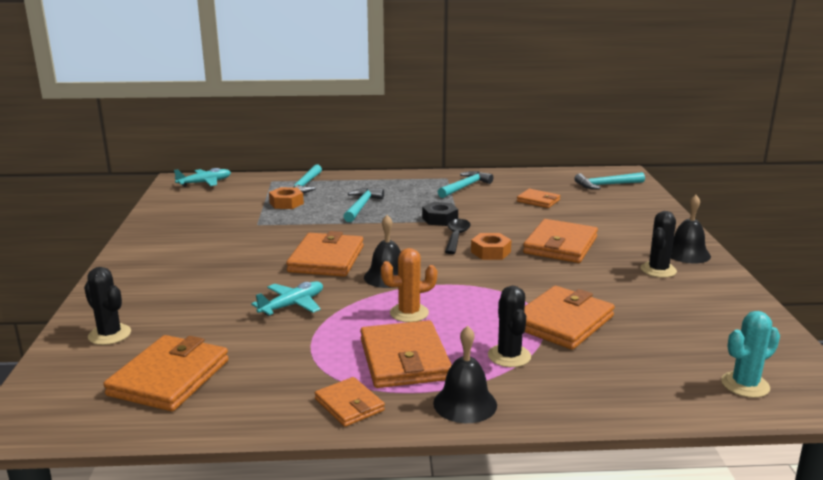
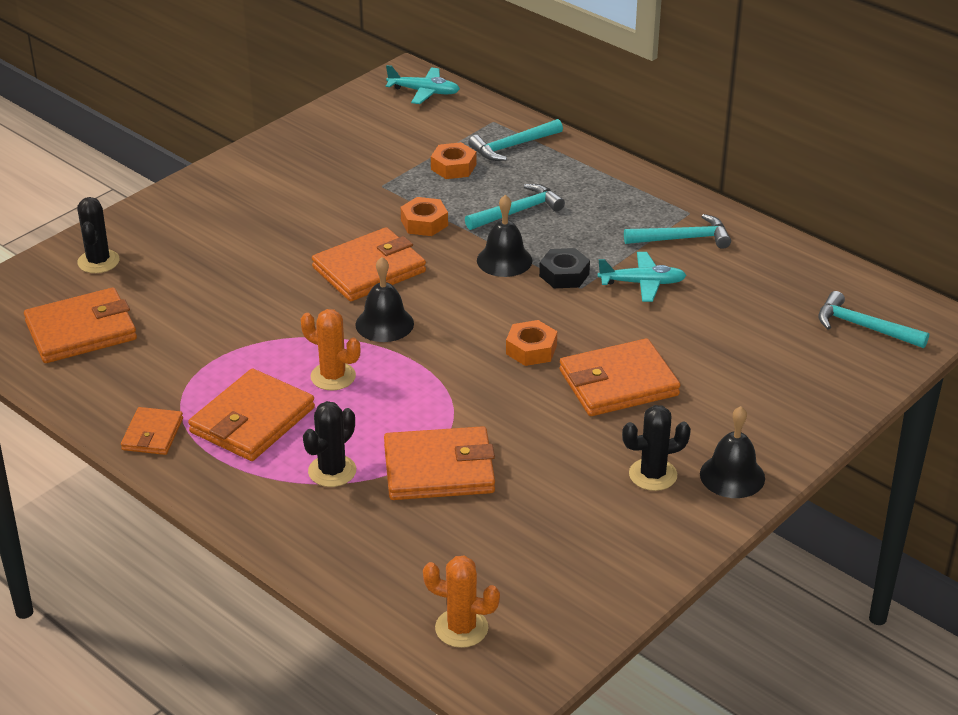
camera: 45 degrees right, 15 degrees up
turquoise plane [251,281,323,316] -> turquoise plane moved to [598,252,687,302]
black bell [433,326,497,423] -> black bell moved to [477,195,532,277]
black spoon [445,219,471,254] -> none
orange wallet [517,189,560,208] -> none
turquoise cactus [721,311,780,398] -> orange cactus [423,556,500,648]
none -> orange nut [401,197,448,236]

